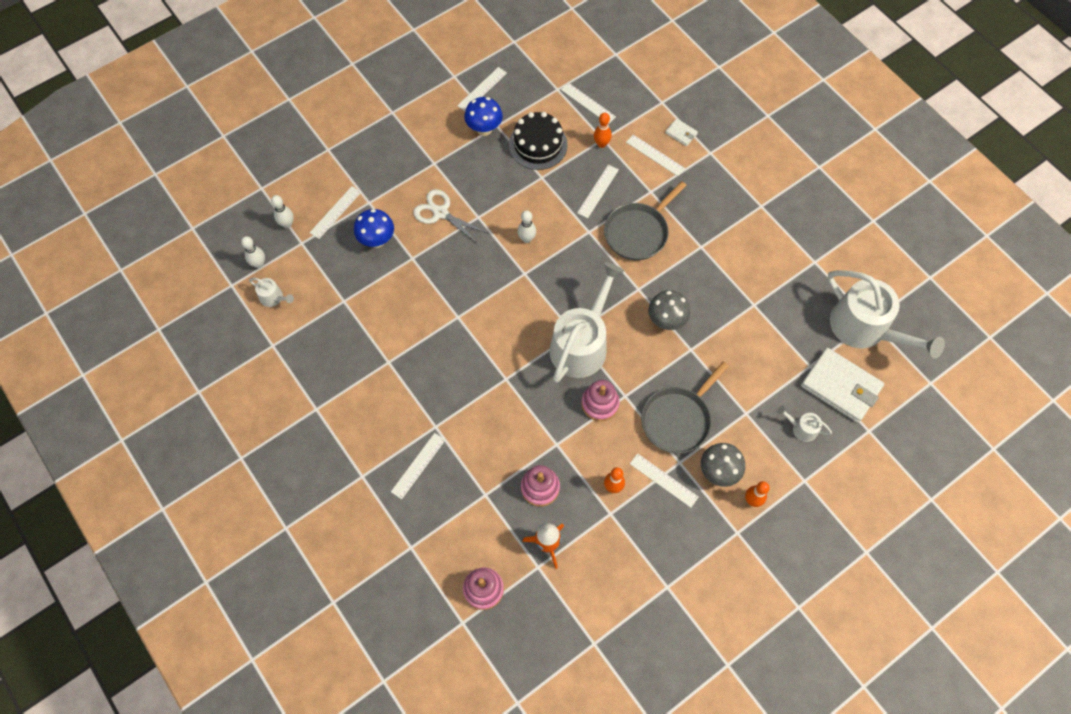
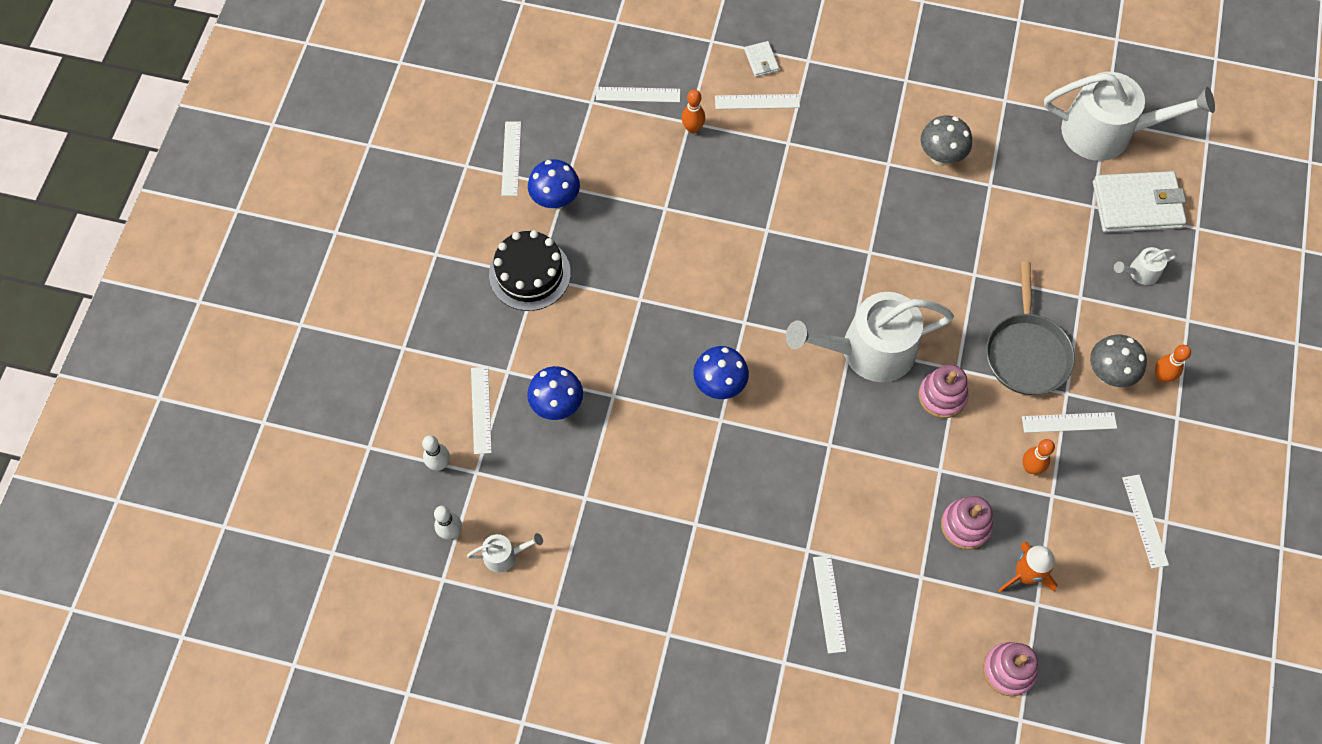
camera: 40 degrees left, 0 degrees up
white scissors [413,189,487,245] -> none
black cake [509,112,568,170] -> black cake moved to [489,230,571,311]
white bowling pin [518,210,536,243] -> none
white watering can [550,262,624,383] -> white watering can turned 90 degrees counterclockwise [786,292,954,382]
white ruler [577,165,619,218] -> white ruler moved to [1122,475,1169,568]
grey pan [604,181,687,260] -> none
grey mushroom [648,290,690,330] -> grey mushroom moved to [921,115,972,166]
white wallet [665,118,698,146] -> white wallet turned 75 degrees clockwise [745,41,779,77]
none -> blue mushroom [693,346,749,399]

